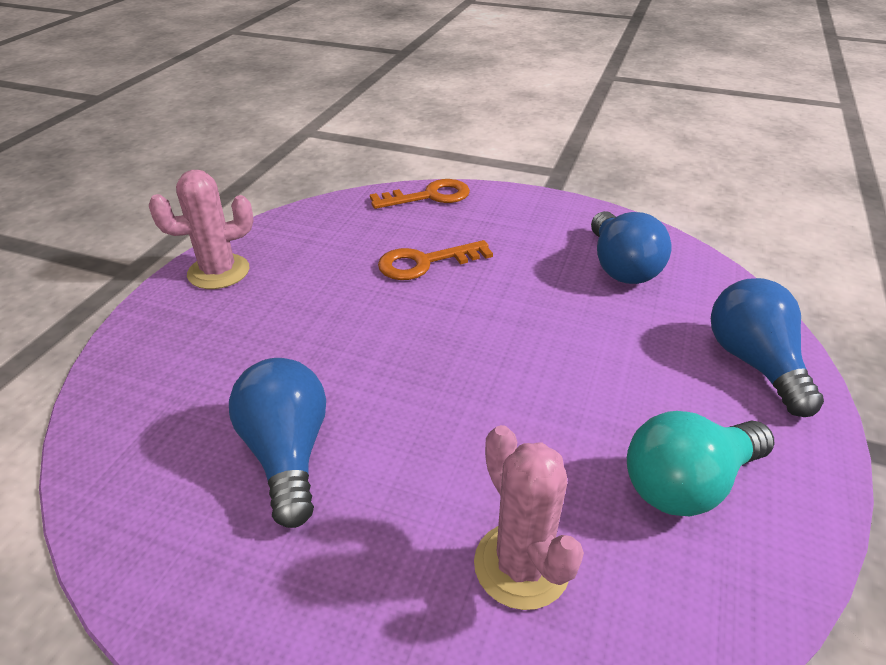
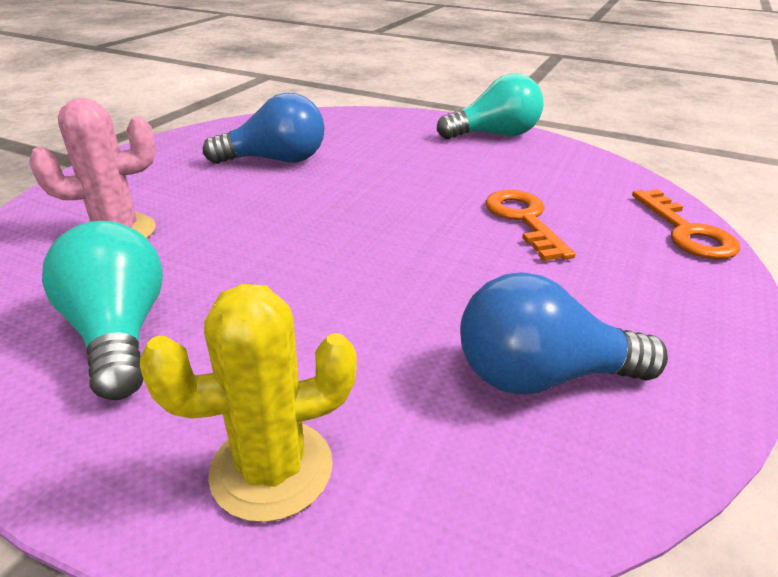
camera: 95 degrees right, 5 degrees down
pink cactus [149,170,253,289] -> turquoise light bulb [437,73,544,139]
blue light bulb [711,278,824,417] -> yellow cactus [140,284,357,522]

